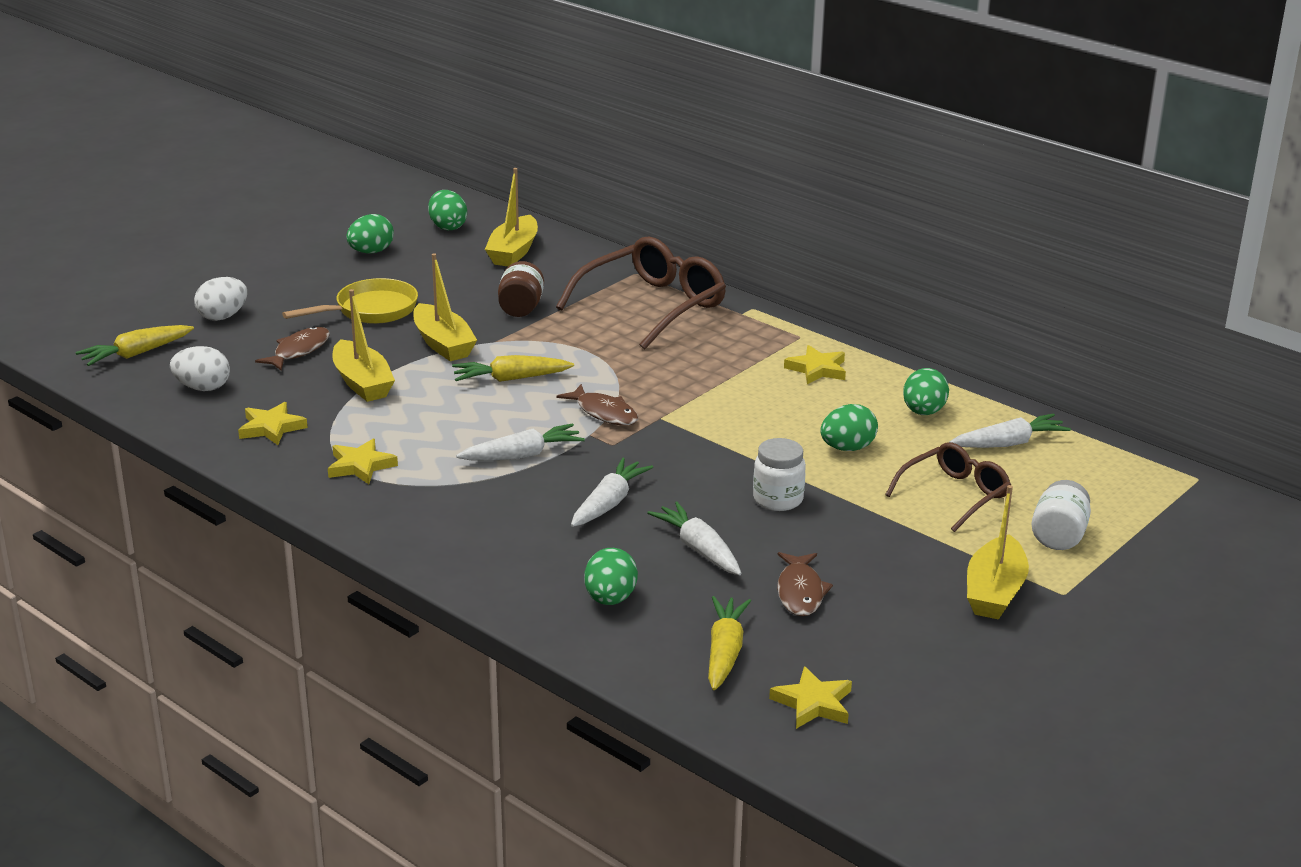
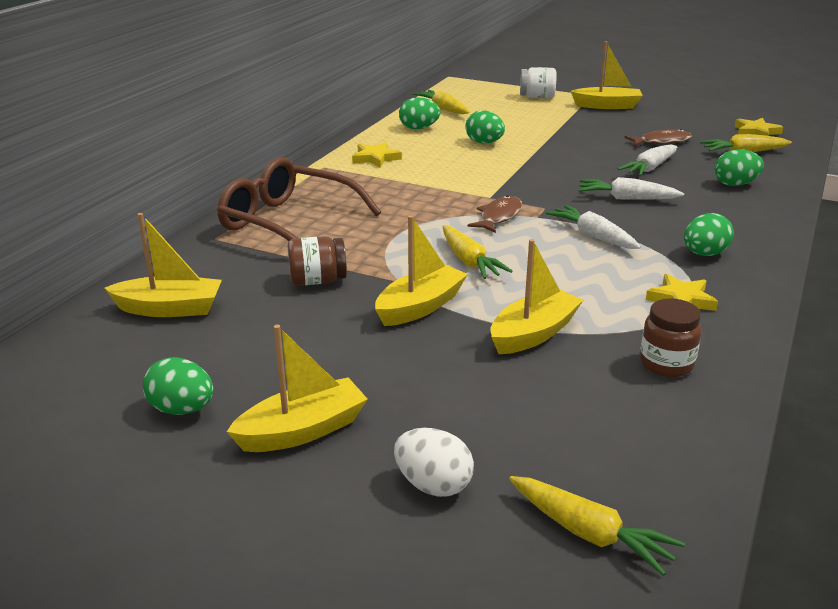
camera: 105 degrees left, 0 degrees up
white egg [170,346,230,391] -> none
yellow star [238,402,308,445] -> brown jar [640,298,702,377]
brown fish [255,327,330,371] -> none
yellow pan [282,278,418,324] -> none
green egg [428,190,467,230] -> green egg moved to [684,213,734,256]
white jar [753,438,806,511] -> none
brown glasses [885,443,1011,532] -> none
white carrot [949,413,1071,448] -> yellow carrot [412,90,470,114]
none -> yellow boat [227,325,368,452]

